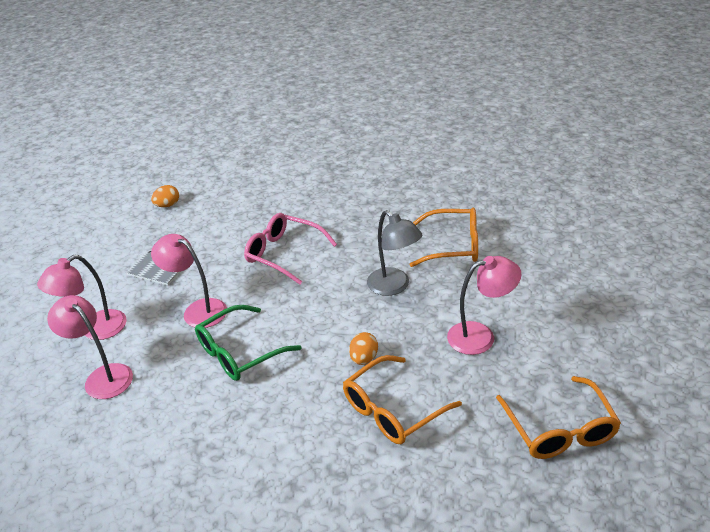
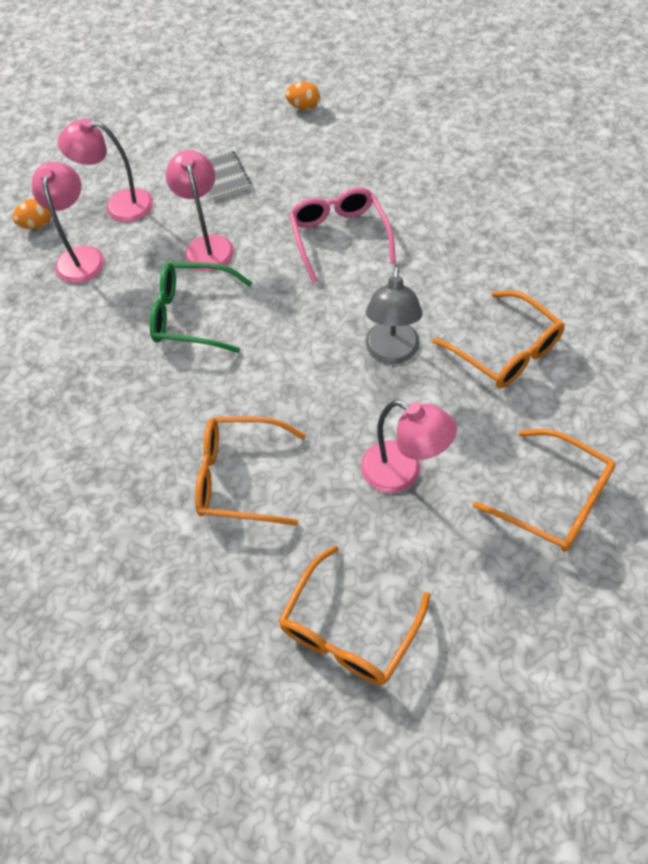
camera: 45 degrees right, 20 degrees up
orange egg [349,332,378,365] -> orange egg moved to [12,198,52,229]
none -> orange glasses [473,429,615,552]

